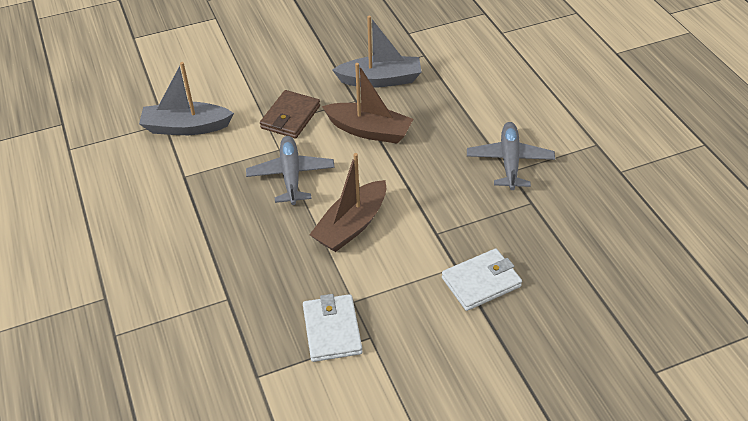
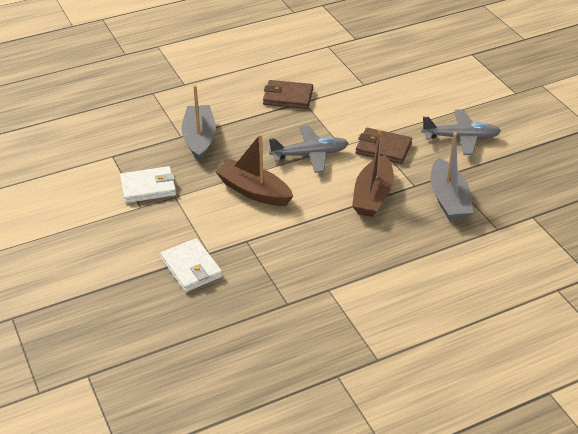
camera: 85 degrees right, 5 degrees down
grey boat [139,62,234,135] -> grey boat moved to [181,85,216,162]
grey plane [467,122,555,190] -> grey plane moved to [421,110,501,155]
none -> brown wallet [263,80,313,109]

